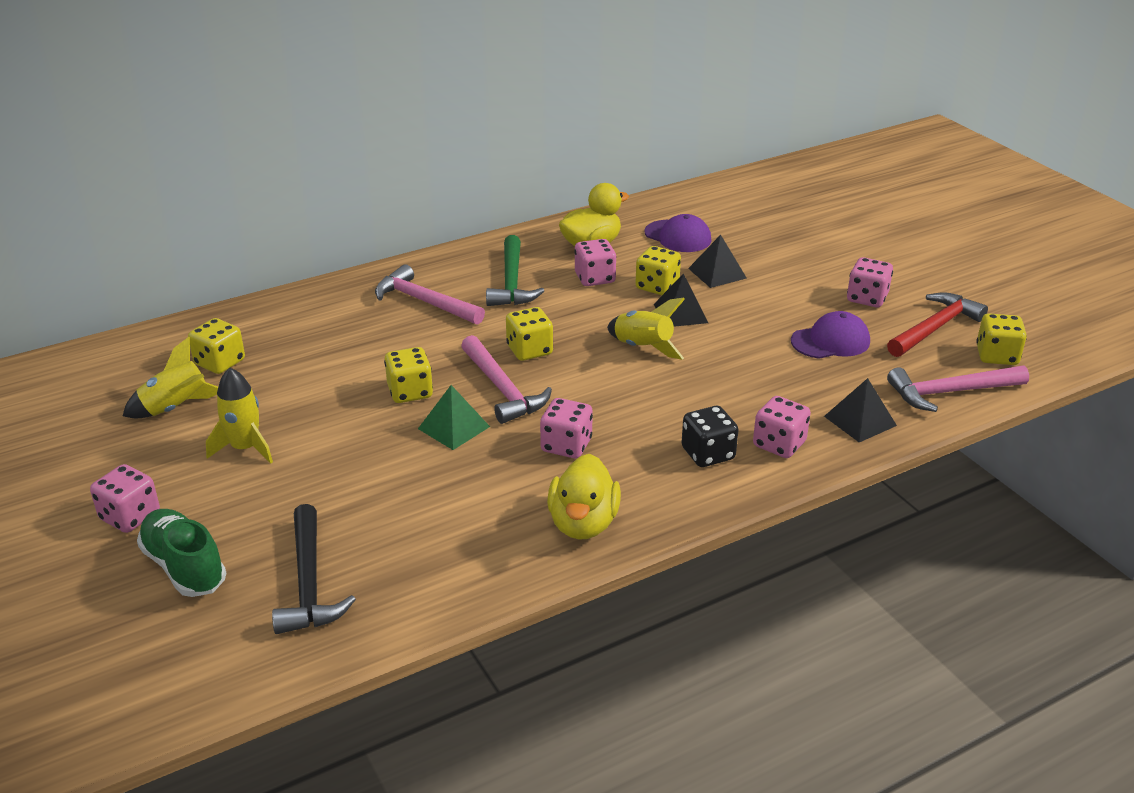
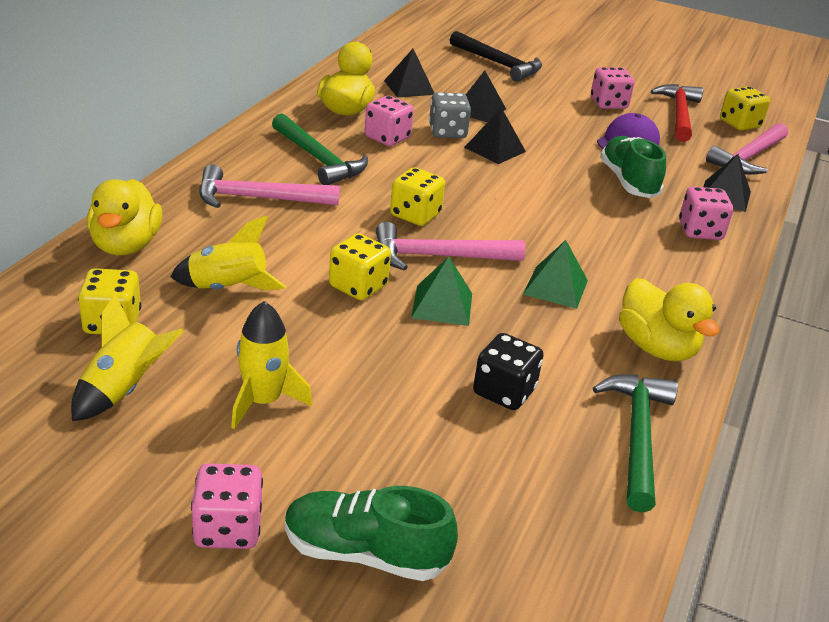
camera: 40 degrees left, 0 degrees up
black hammer [272,504,356,634] -> black hammer moved to [450,31,542,82]
pink hammer [461,335,552,424] -> pink hammer turned 150 degrees clockwise [376,222,525,271]
pink dice [540,398,593,458] -> green pyramid [523,240,588,309]
yellow rocket [607,297,685,360] -> yellow rocket moved to [170,215,286,290]
yellow dice [635,246,681,295] -> grey dice [429,92,471,138]
purple cap [645,214,711,252] -> black pyramid [384,49,434,97]
black dice [681,406,738,467] -> black dice moved to [473,333,544,410]
none -> yellow duck [87,179,162,255]
none -> green hammer [593,374,678,513]
none -> green shoe [600,136,666,198]

